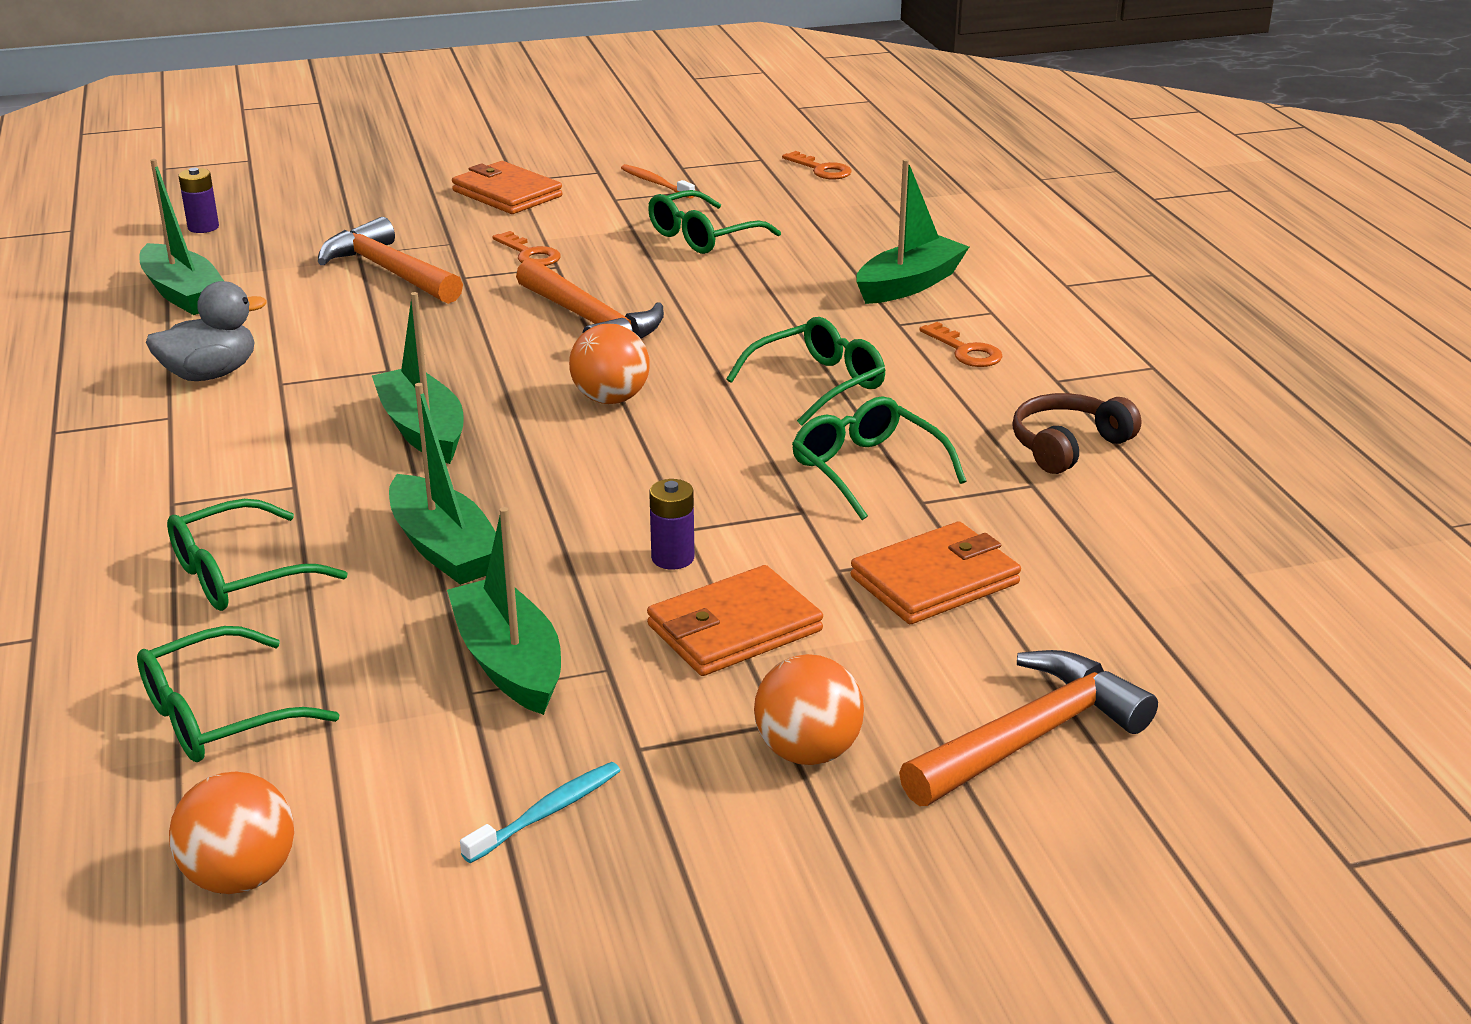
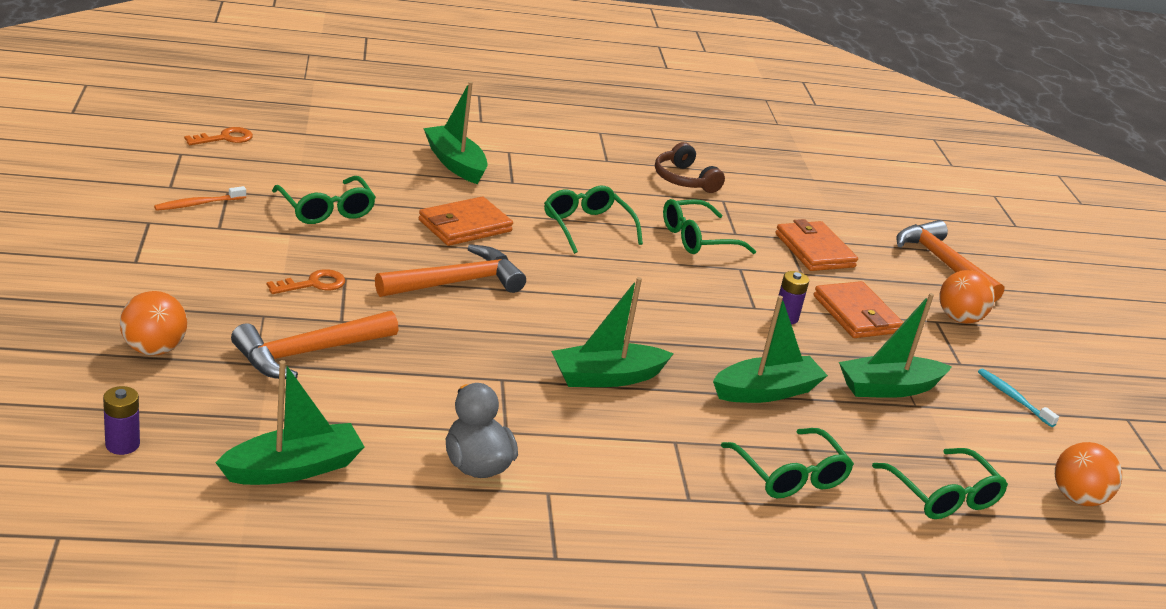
camera: 85 degrees left, 0 degrees up
orange wallet [452,161,562,214] -> orange wallet moved to [419,197,513,246]
orange ball [569,324,650,404] -> orange ball moved to [120,291,187,356]
orange key [919,322,1003,367] -> none

